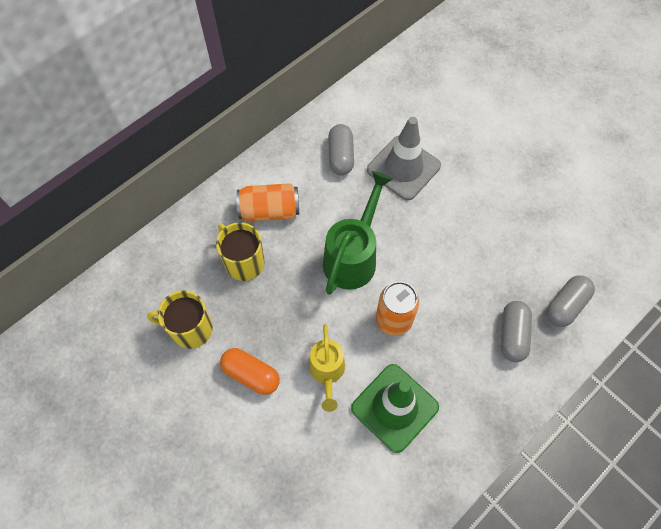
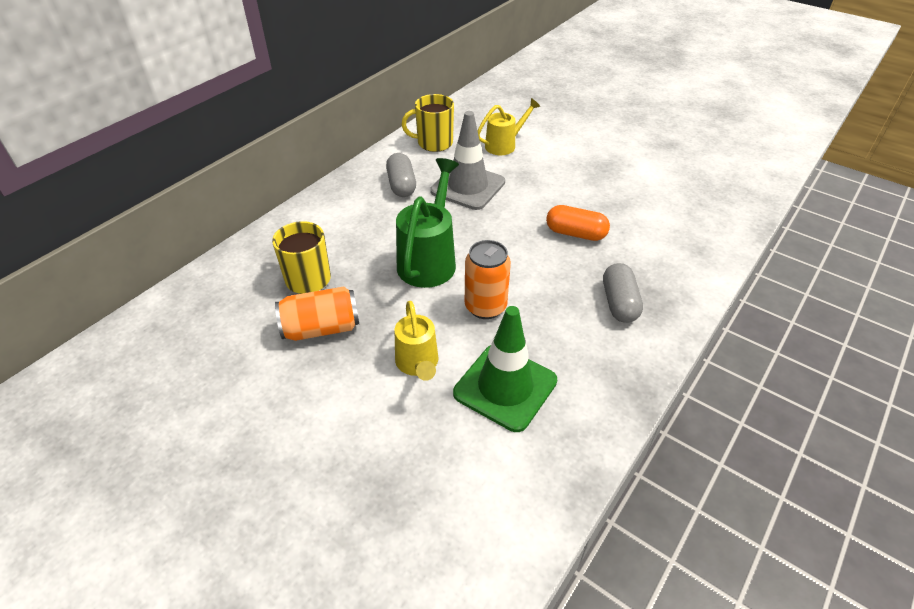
camera: 10 degrees left, 20 degrees down
yellow mug [147,291,213,349] -> yellow mug moved to [402,94,454,152]
orange capsule [220,348,280,395] -> orange capsule moved to [546,205,610,241]
orange can [236,183,299,222] -> orange can moved to [275,287,359,341]
grey capsule [546,275,595,327] -> none
none -> yellow watering can [478,98,540,155]

